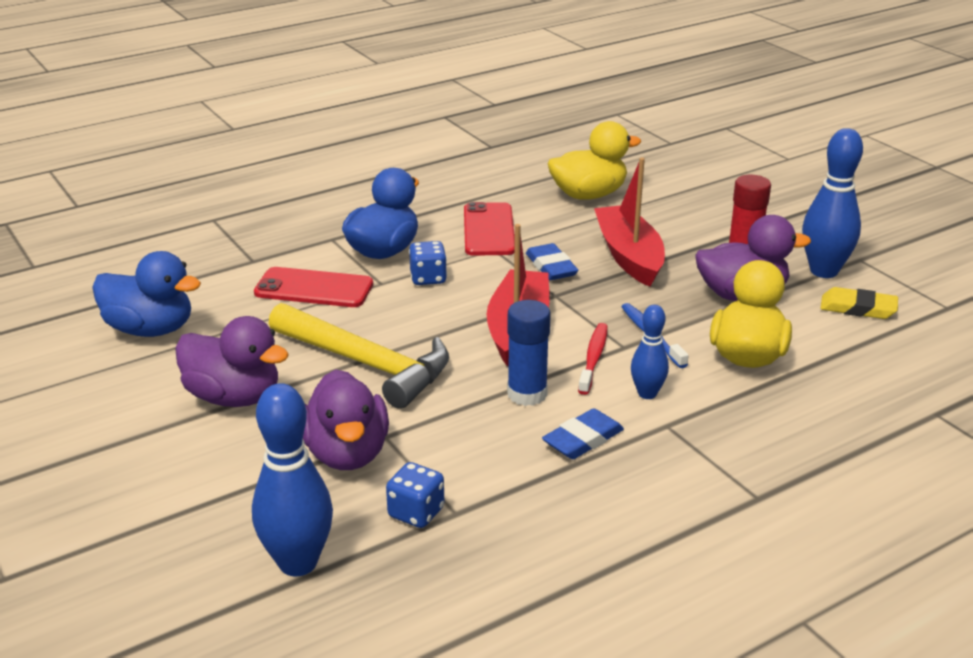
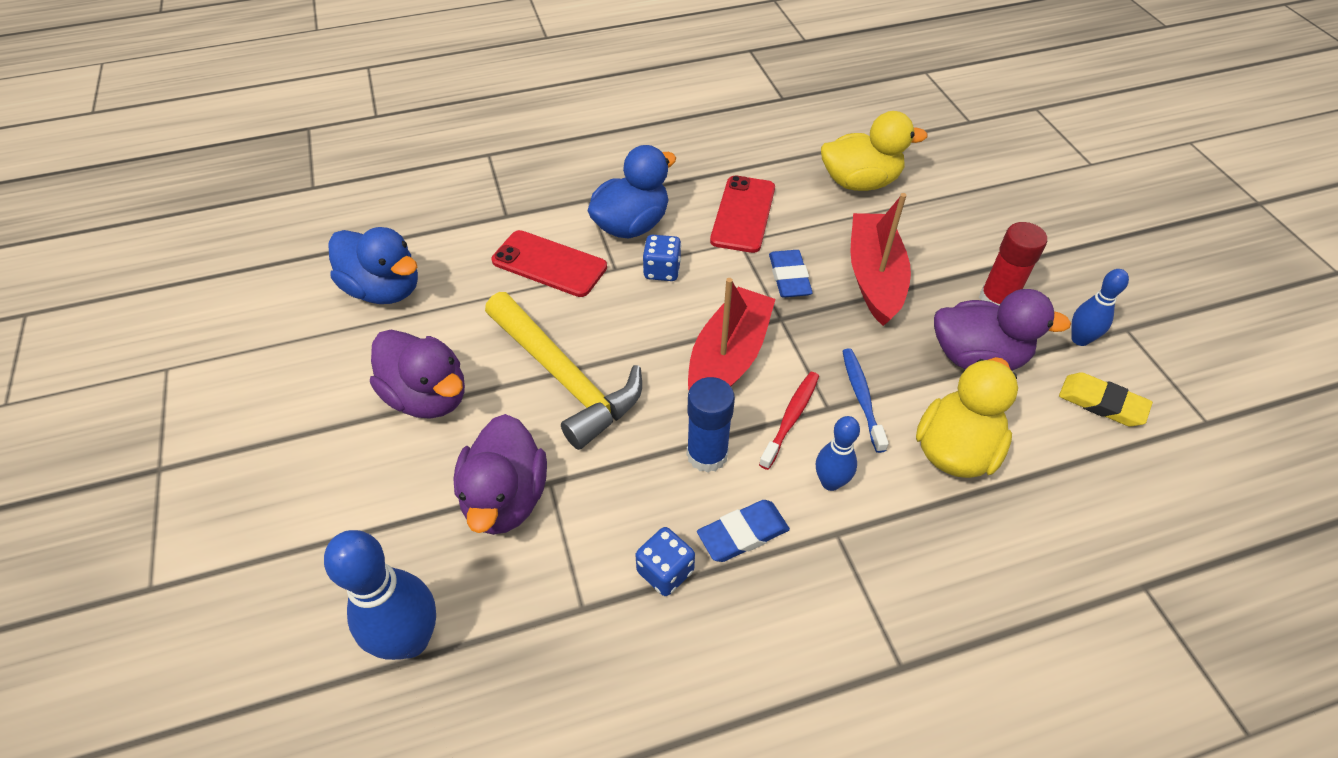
camera: 15 degrees right, 20 degrees up
blue dice [386,462,444,528] -> blue dice moved to [635,527,695,596]
blue bowling pin [802,128,863,278] -> blue bowling pin [1071,269,1129,346], size x0.58

